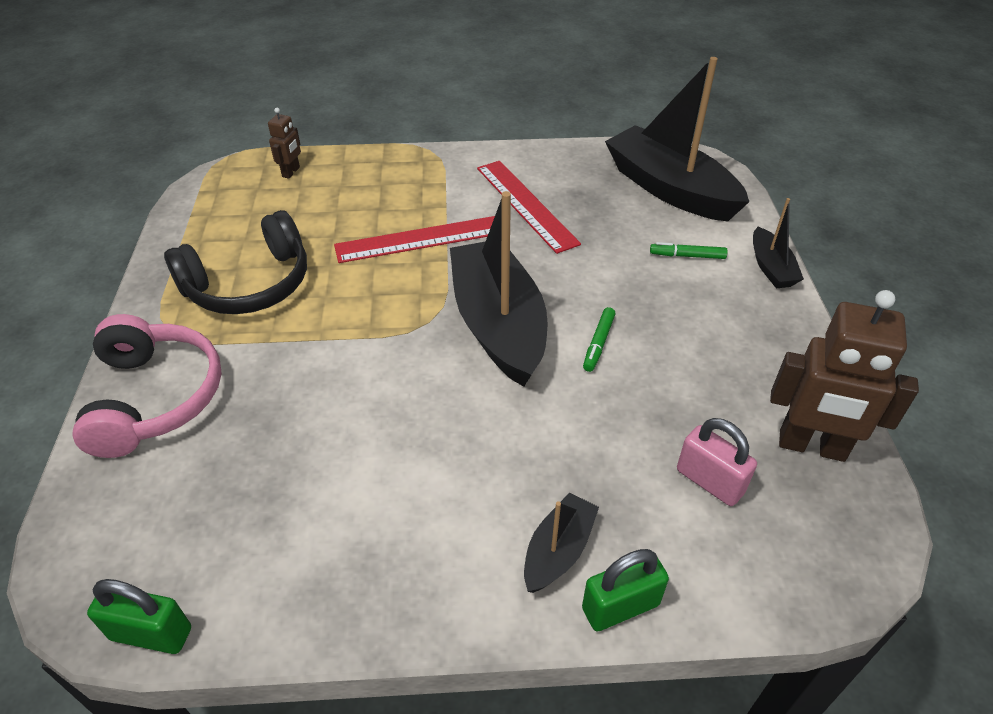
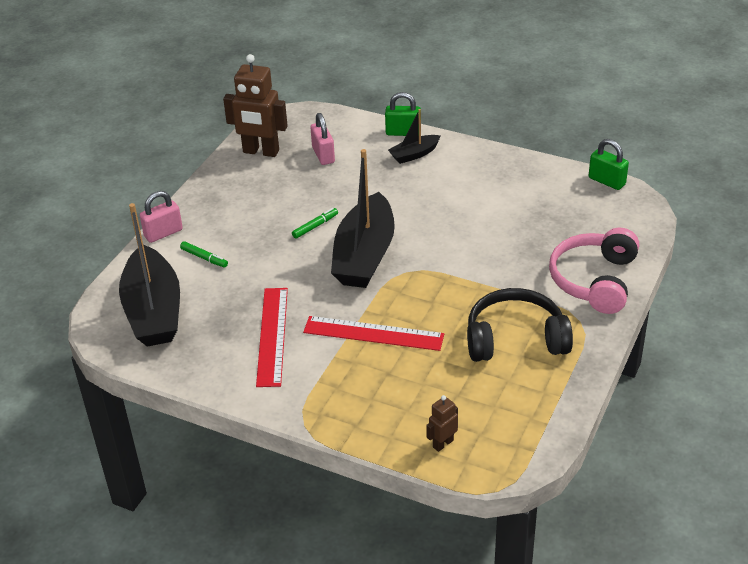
camera: 150 degrees left, 5 degrees down
black boat [753,198,804,289] -> pink padlock [140,191,183,243]
brown robot [770,290,919,462] -> brown robot turned 150 degrees clockwise [223,54,288,157]

